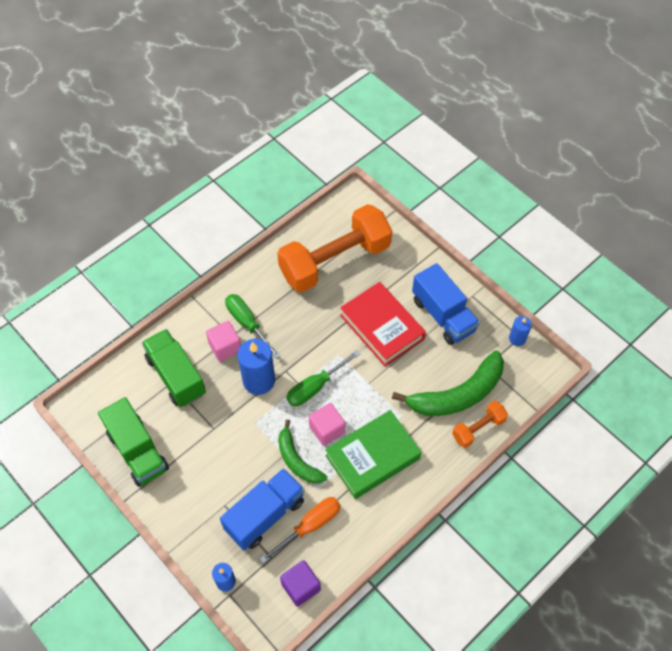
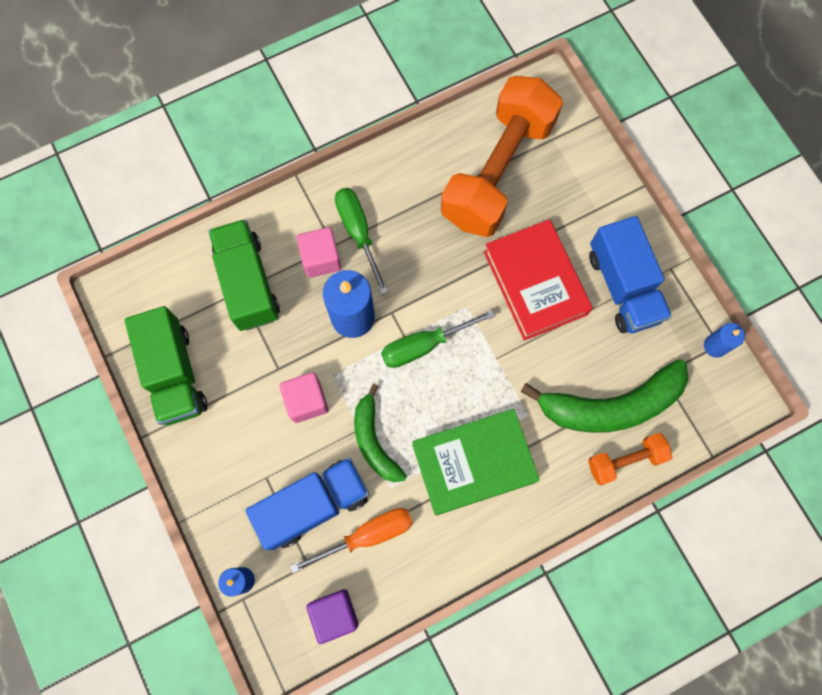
camera: 15 degrees right, 15 degrees up
orange dumbbell [277,204,392,292] -> orange dumbbell turned 45 degrees counterclockwise [441,76,563,237]
pink cube [309,403,345,446] -> pink cube moved to [279,372,328,423]

